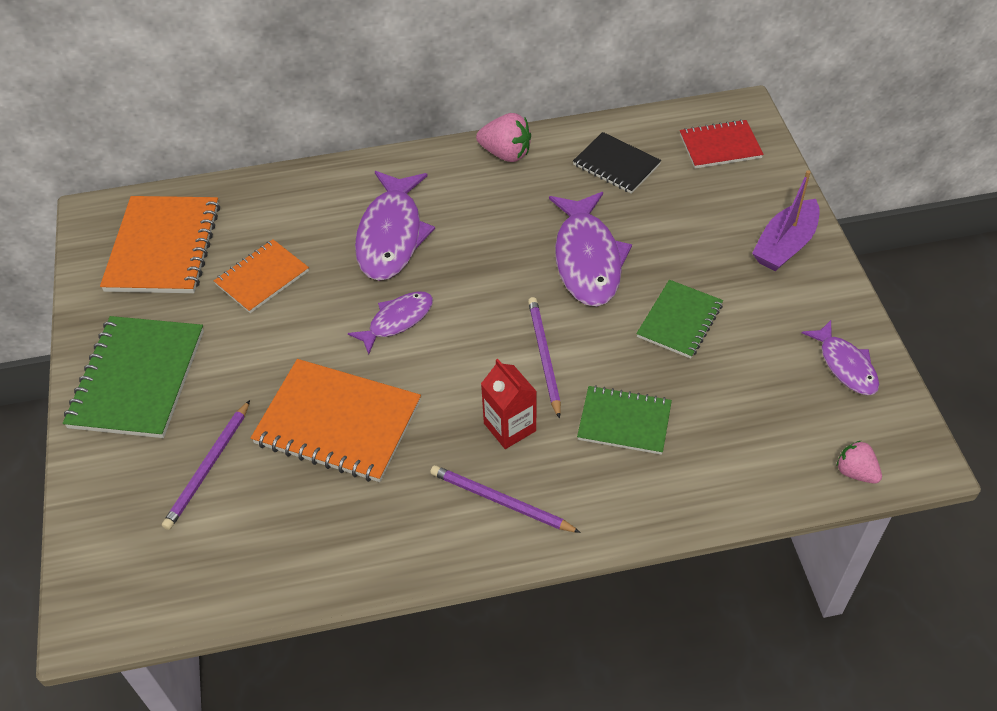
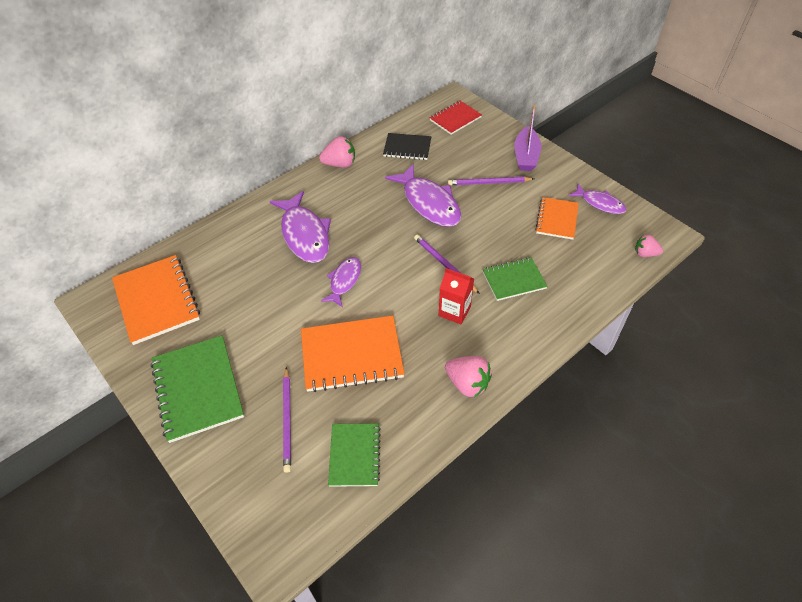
camera: 30 degrees left, 0 degrees up
orange notebook [214,239,309,313] -> orange notebook moved to [535,197,579,240]
purple pencil [430,465,581,533] -> purple pencil moved to [448,177,534,185]
green notebook [636,280,723,359] -> green notebook moved to [328,423,381,487]
none -> pink strawberry [445,356,492,397]

